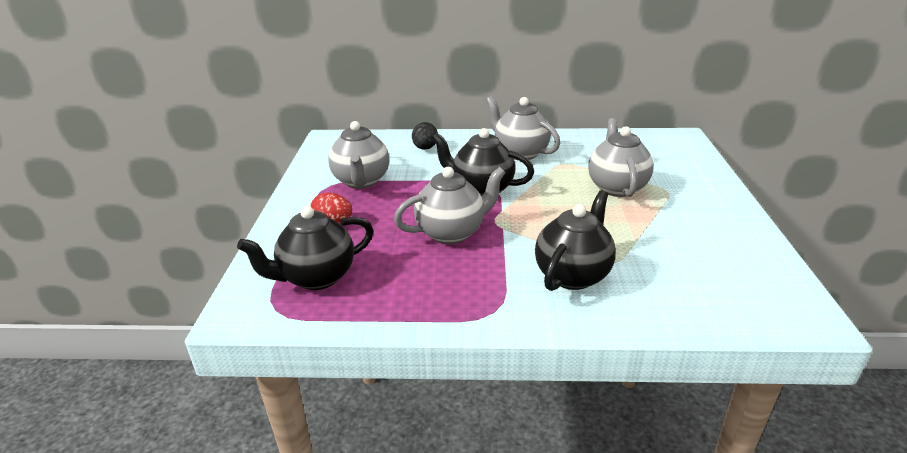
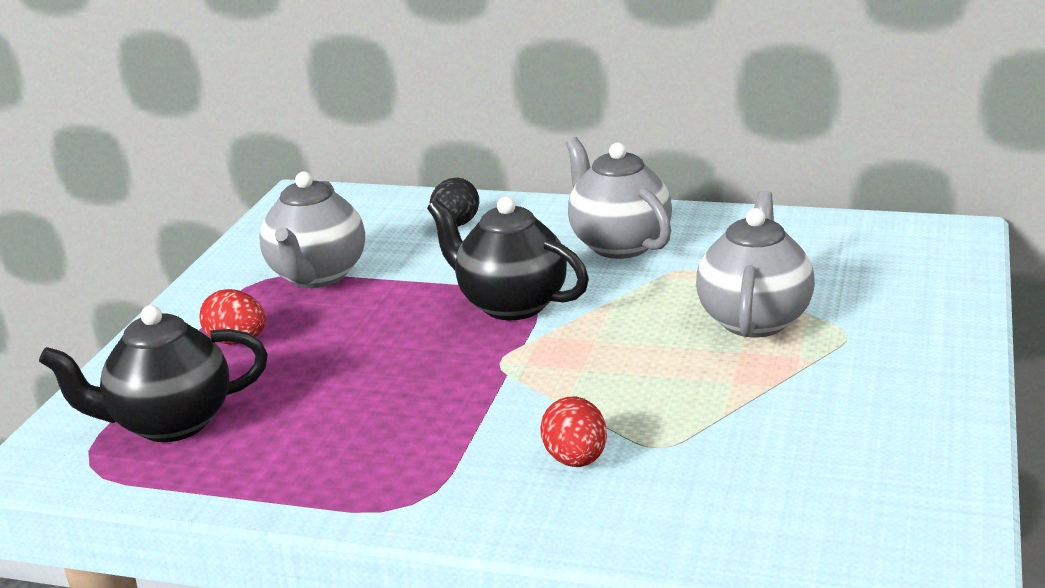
camera: 15 degrees right, 5 degrees down
grey teapot [394,167,506,244] -> none
black teapot [535,190,616,291] -> red egg [540,397,607,467]

